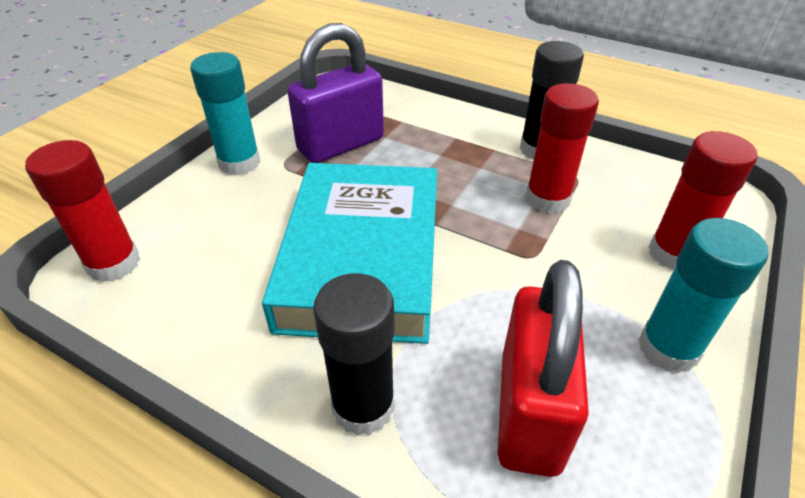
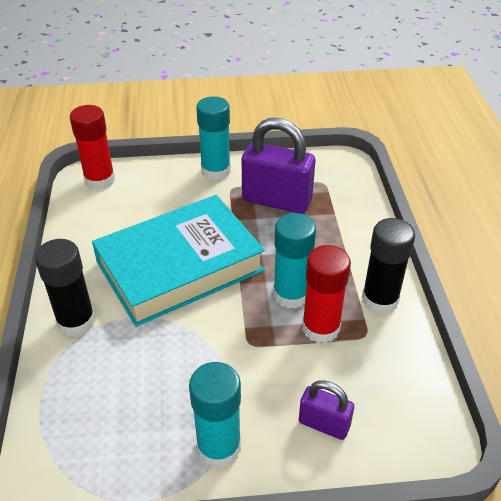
camera: 55 degrees right, 0 degrees up
red padlock [498,260,589,477] -> none
red glue stick [649,131,758,270] -> purple padlock [299,380,354,440]
none -> turquoise glue stick [273,213,316,309]

